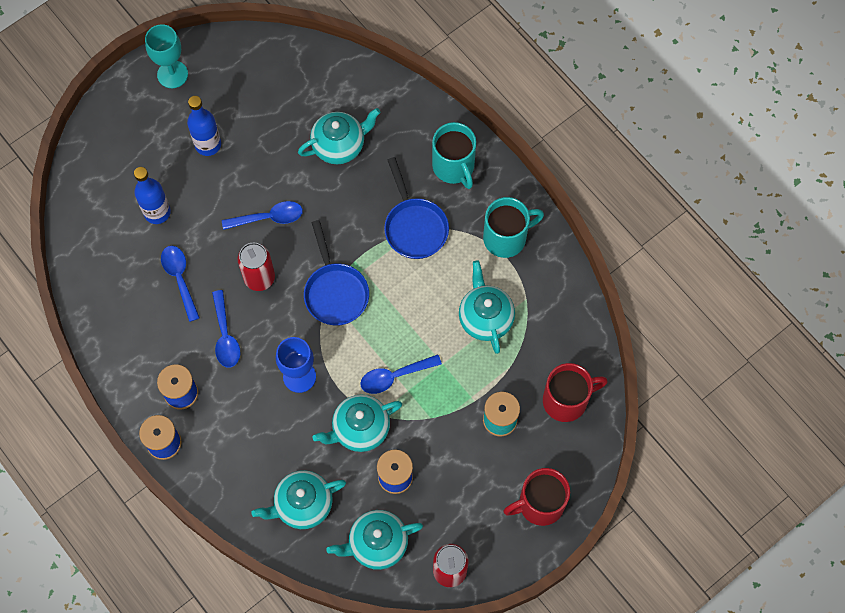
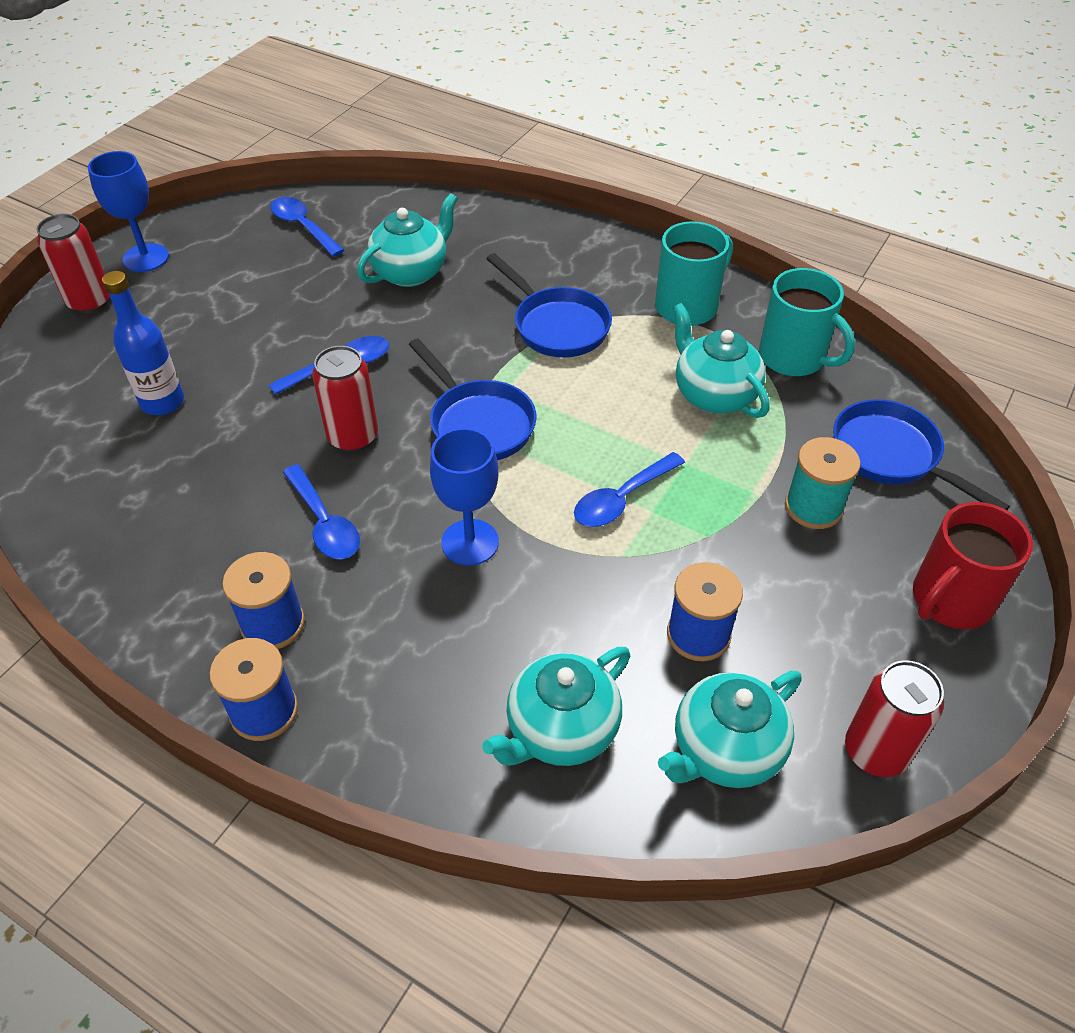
camera: 20 degrees left, 20 degrees down
turquoise goblet [145,24,188,88] -> blue goblet [88,151,169,272]
blue spoon [161,246,200,322] -> blue spoon moved to [270,197,344,257]
blue bottle [187,96,221,156] -> none
turquoise teapot [313,394,402,452] -> none
turquoise mug [432,122,476,189] -> turquoise mug moved to [759,268,855,376]
red mug [543,363,608,422] -> blue pan [833,399,1010,510]
none -> red can [36,214,110,314]

